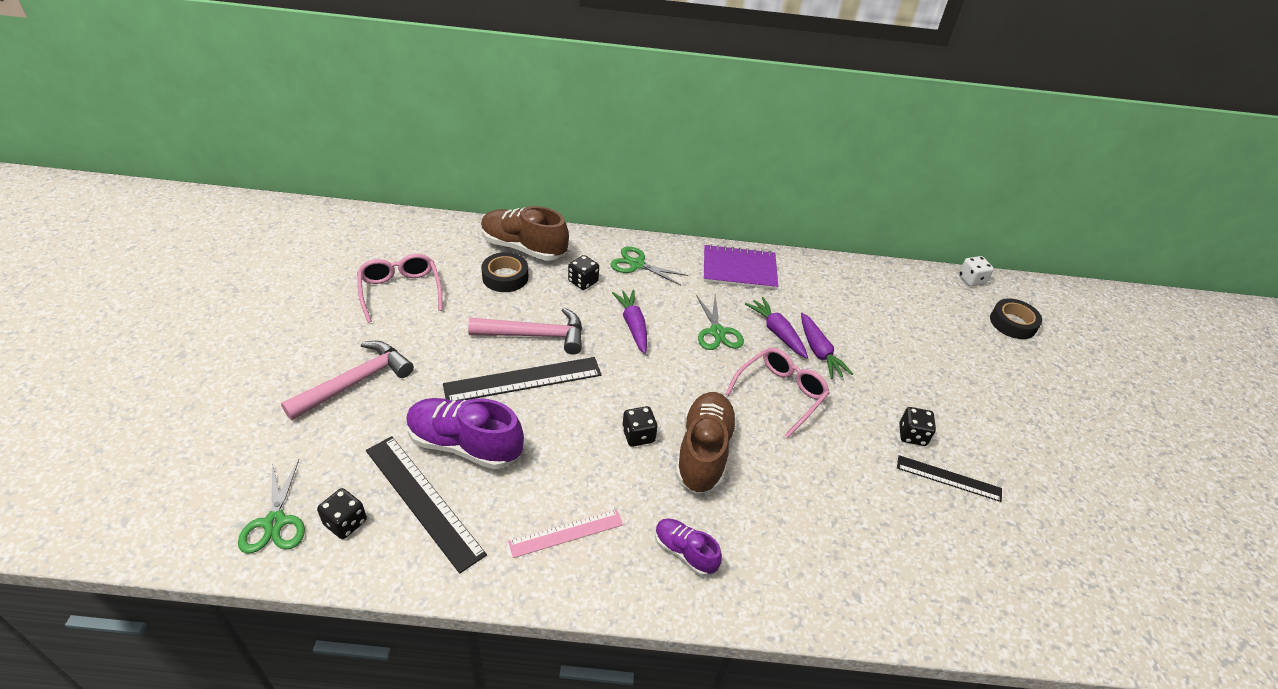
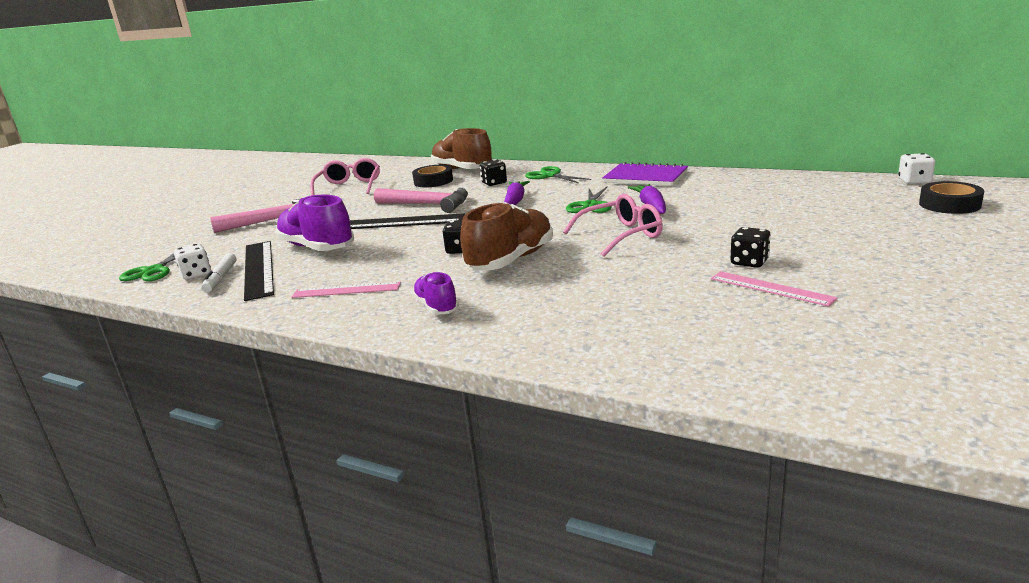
camera: 30 degrees right, 20 degrees down
black dice [317,488,367,539] -> white dice [174,244,211,280]
purple carrot [801,313,853,379] -> none
black ruler [897,455,1002,502] -> pink ruler [711,271,838,307]
none -> white marker [201,253,237,293]

